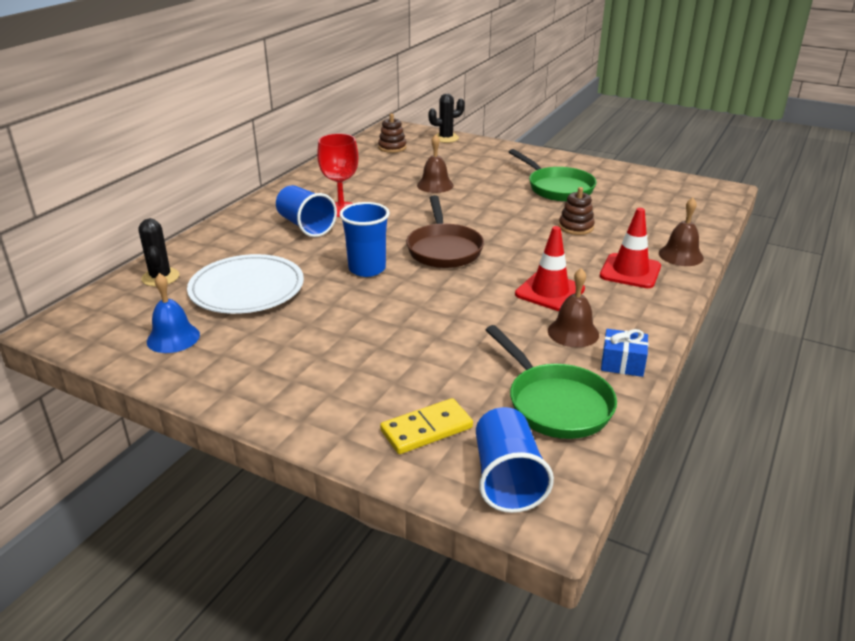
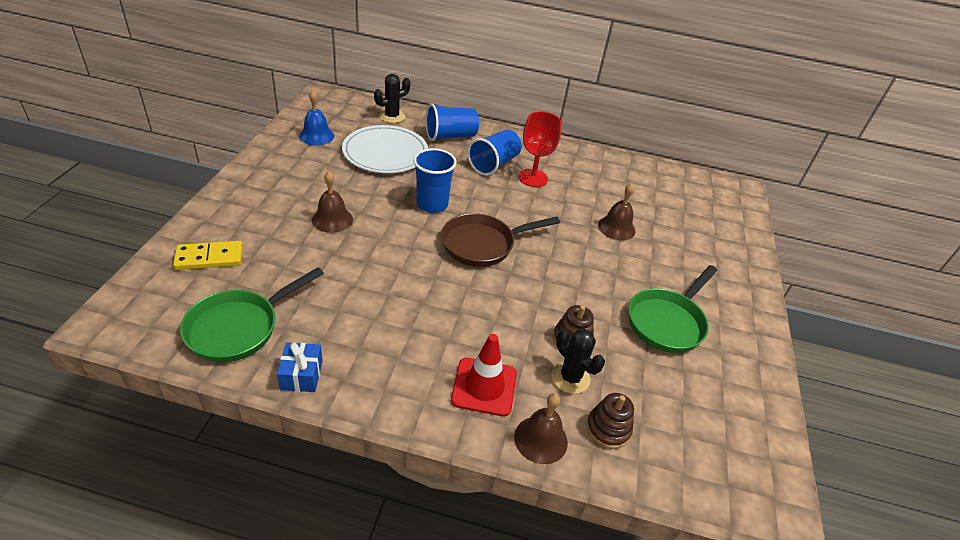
camera: 70 degrees right, 10 degrees up
brown stacking toy [378,114,406,153] -> brown stacking toy moved to [586,393,634,449]
yellow domino [380,398,473,454] -> yellow domino turned 60 degrees counterclockwise [173,241,243,270]
black cactus [428,94,465,143] -> black cactus moved to [551,329,605,394]
blue cup [476,407,554,513] -> blue cup moved to [426,104,479,141]
red traffic cone [515,226,585,311] -> none
brown bell [548,268,599,347] -> brown bell moved to [312,171,353,233]

